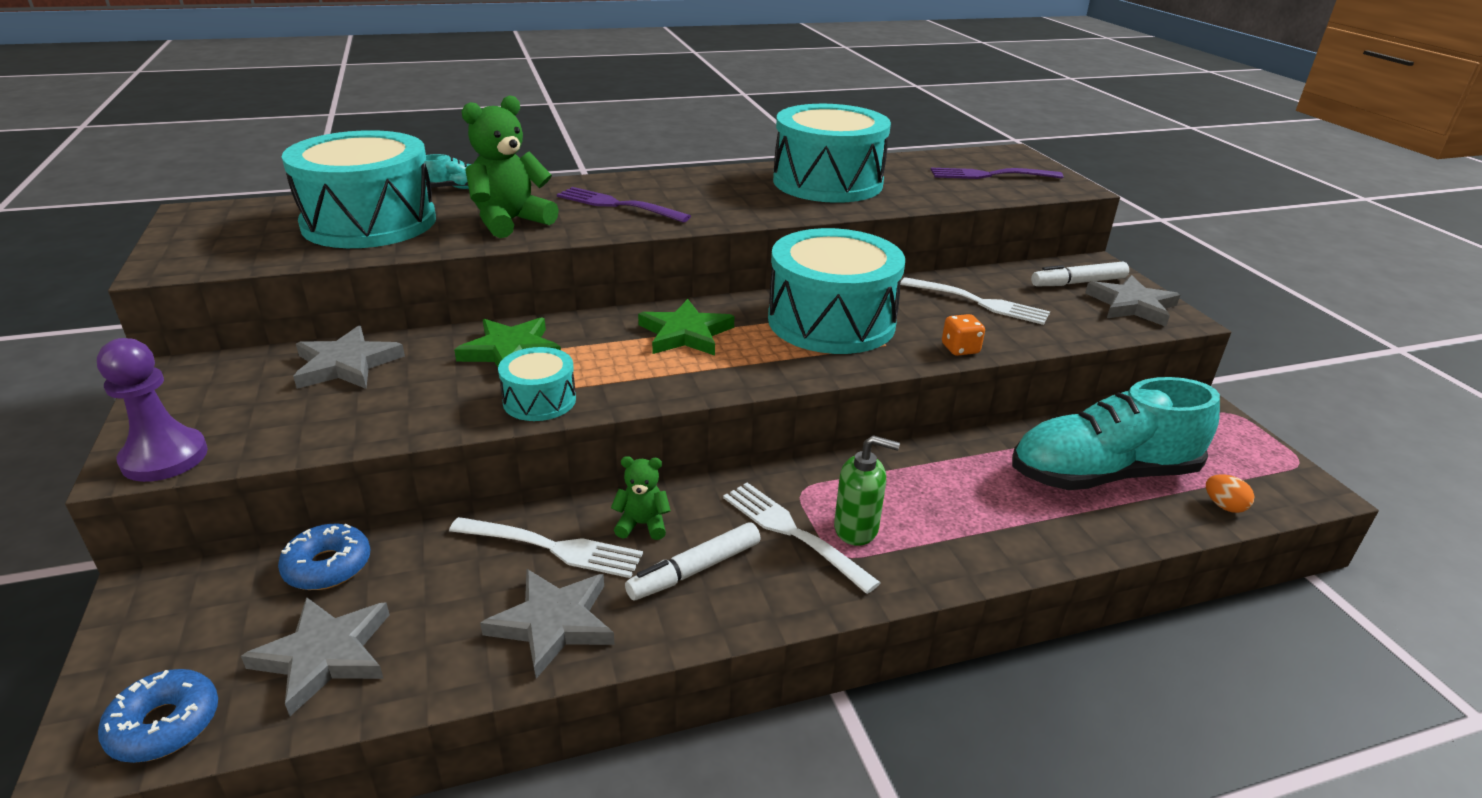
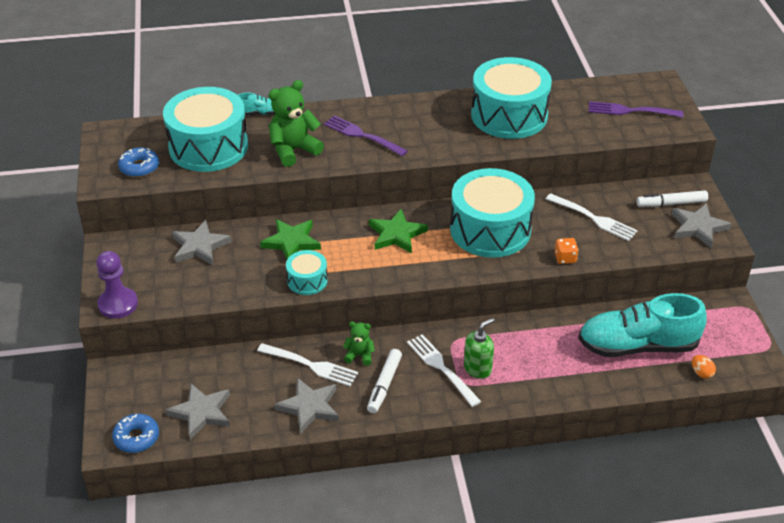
camera: 10 degrees right, 10 degrees up
blue donut [278,524,370,590] -> blue donut moved to [118,147,159,177]
white marker [625,522,761,600] -> white marker turned 45 degrees counterclockwise [367,349,402,413]
green soap dispenser [834,435,900,546] -> green soap dispenser turned 60 degrees counterclockwise [464,318,495,379]

